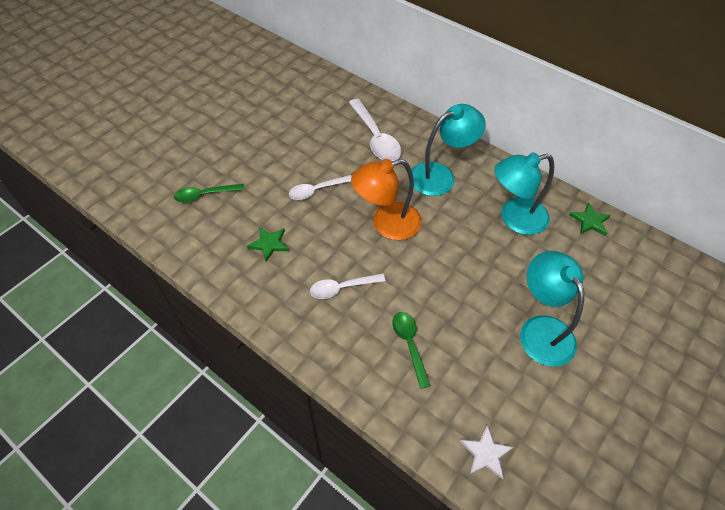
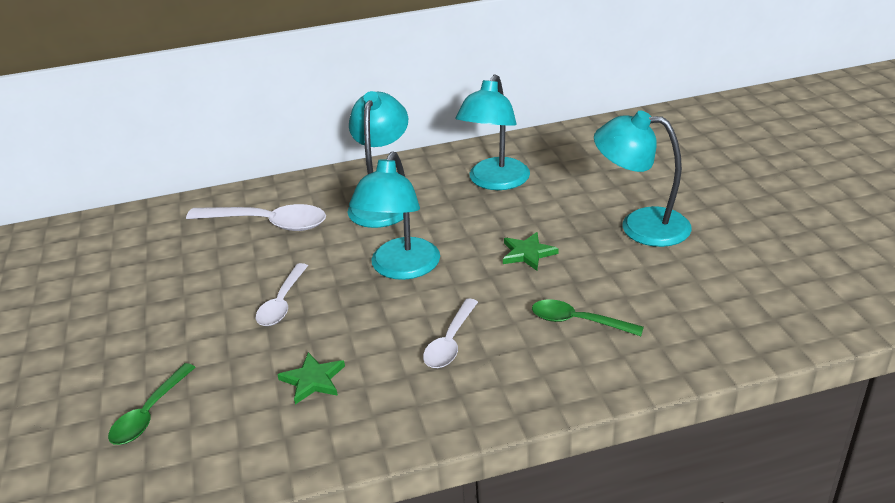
camera: 50 degrees left, 20 degrees down
orange lamp [351,159,422,240] -> turquoise lamp [349,151,440,280]
white star [460,425,513,480] -> none
green star [569,203,611,236] -> green star moved to [503,232,559,271]

